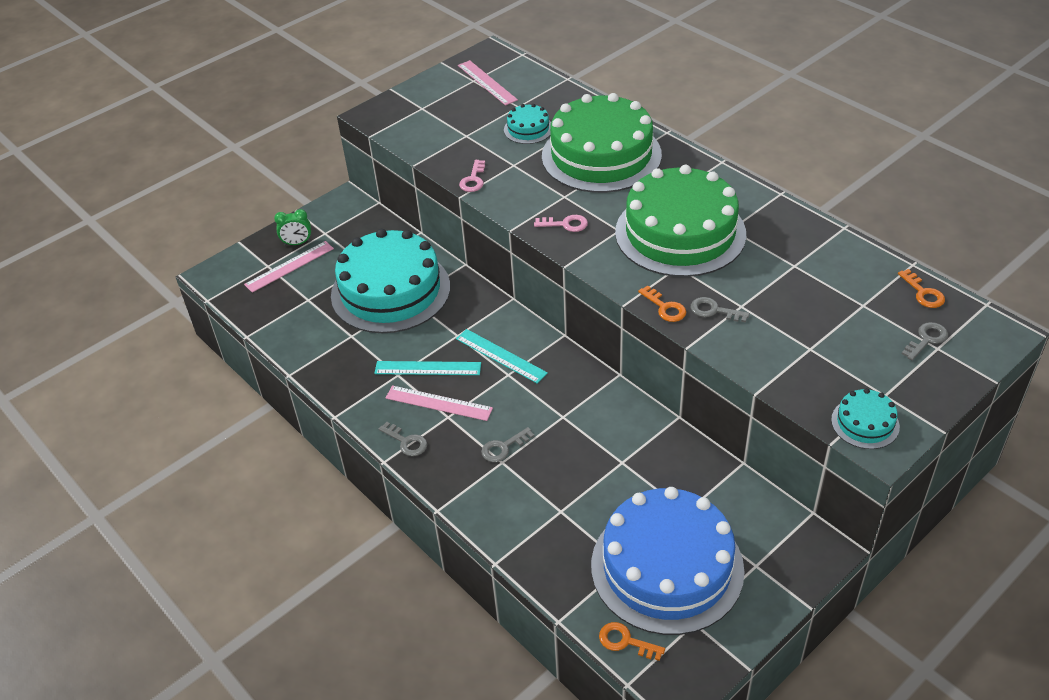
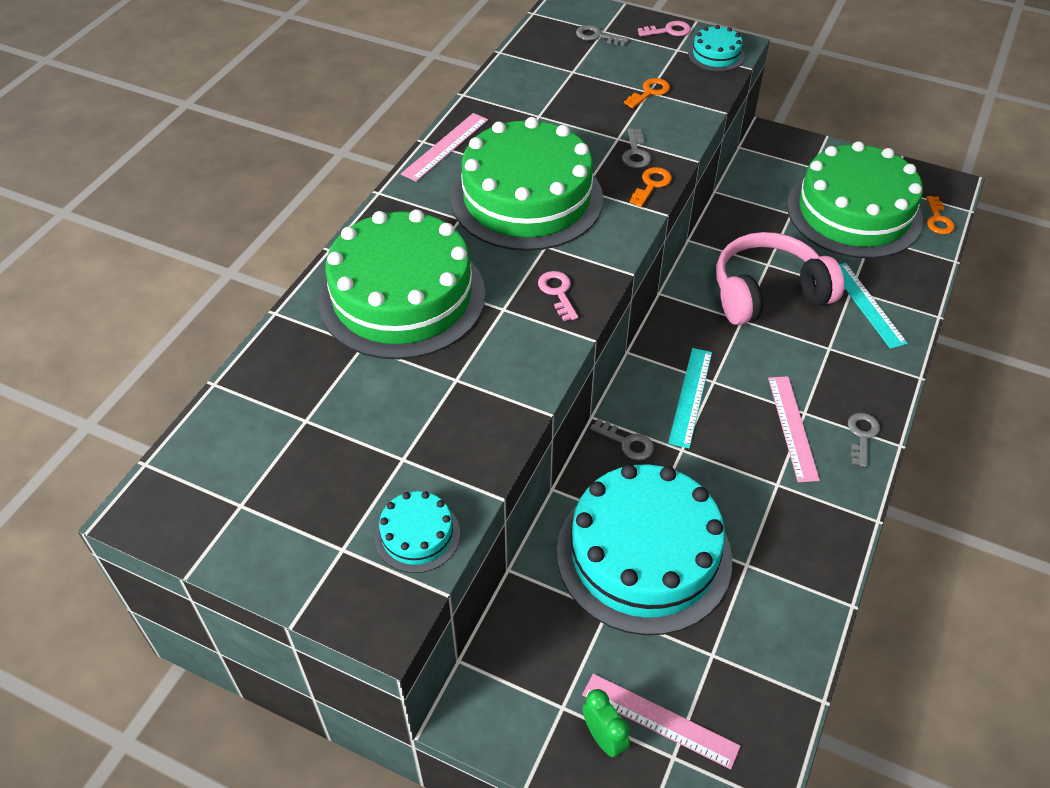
camera: 115 degrees left, 5 degrees up
turquoise ruler [374,361,481,375] -> turquoise ruler moved to [839,263,908,349]
pink ruler [458,60,518,106] -> pink ruler moved to [401,113,488,182]
pink key [459,160,485,192] -> pink key moved to [638,21,691,36]
grey key [481,427,534,462] -> grey key moved to [590,419,654,460]
turquoise cake [504,104,551,144] -> turquoise cake moved to [375,491,460,573]
blue cake [591,487,745,635] -> green cake [787,141,923,259]
orange key [898,269,945,308] -> orange key moved to [624,78,670,108]
none -> pink headphones [716,232,844,325]

